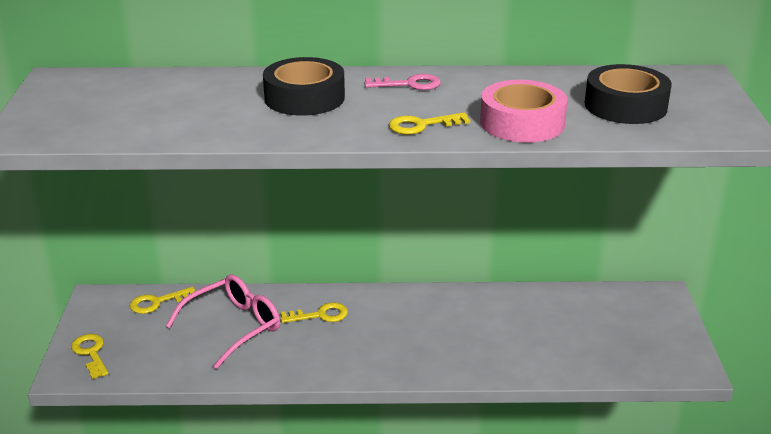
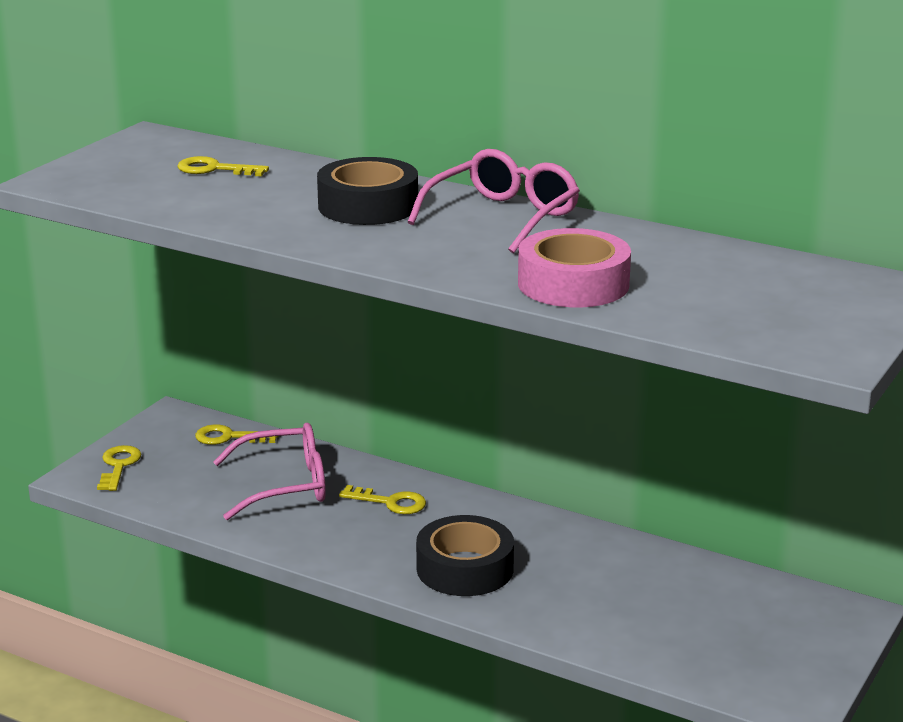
camera: 30 degrees right, 5 degrees down
pink key [364,74,441,90] -> pink glasses [407,149,580,253]
yellow key [389,113,470,135] -> yellow key moved to [177,156,269,176]
black tape [585,64,672,124] -> black tape moved to [416,515,514,596]

